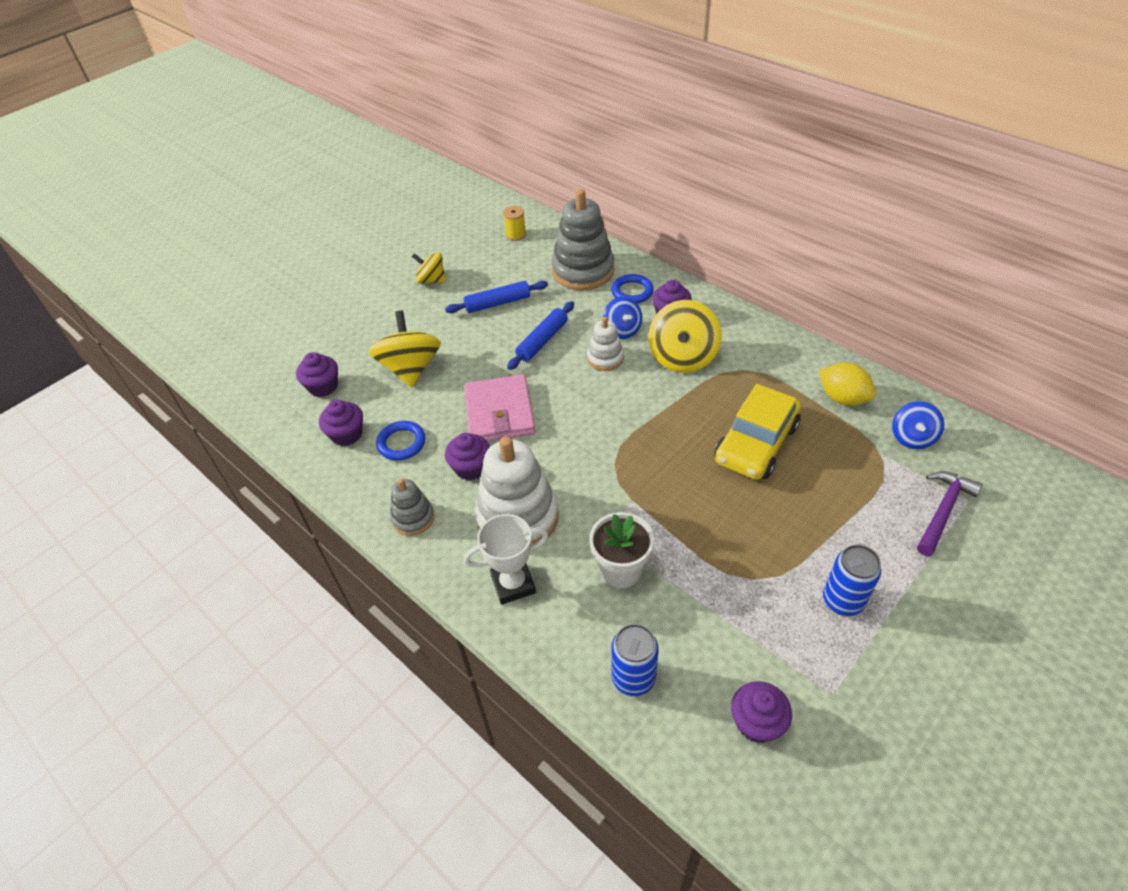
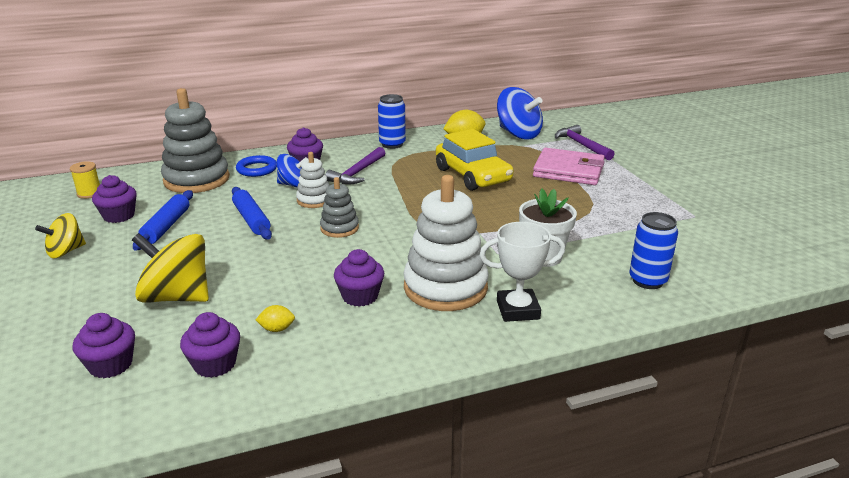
camera: 65 degrees left, 20 degrees down
blue ring [376,421,425,460] -> yellow lemon [256,305,295,332]
grey stacking toy [390,479,435,536] -> grey stacking toy moved to [320,177,359,238]
pink wallet [464,375,535,441] -> pink wallet moved to [533,148,605,185]
white trophy [464,514,548,605] -> white trophy turned 75 degrees clockwise [480,222,565,322]
yellow spinning top [649,300,722,373] -> purple hammer [325,147,385,185]
purple cupcake [731,681,792,743] -> purple cupcake moved to [92,175,137,223]
blue can [823,545,881,616] -> blue can moved to [378,94,406,149]
blue spinning top [892,401,944,449] -> blue spinning top [497,87,543,140], size x1.65

